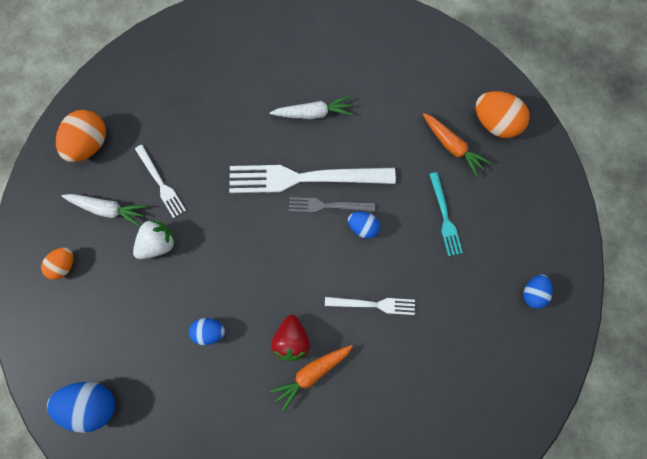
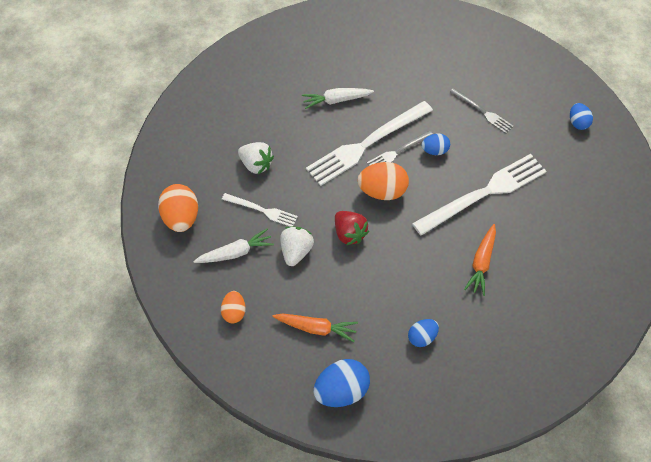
camera: 35 degrees left, 15 degrees down
blue egg [189,318,225,345] -> blue egg moved to [408,319,439,347]
white carrot [270,96,353,119] -> white carrot turned 150 degrees counterclockwise [302,88,374,109]
red strawberry [271,315,310,361] -> red strawberry moved to [335,211,369,245]
white fork [325,297,415,315] -> white fork [412,154,547,236], size x1.95
orange carrot [423,113,491,177] -> orange carrot moved to [272,314,358,342]
turquoise fork [429,172,463,256] -> grey fork [450,88,513,134]
orange egg [476,91,530,138] -> orange egg moved to [357,162,409,200]
none -> white strawberry [238,142,274,174]

